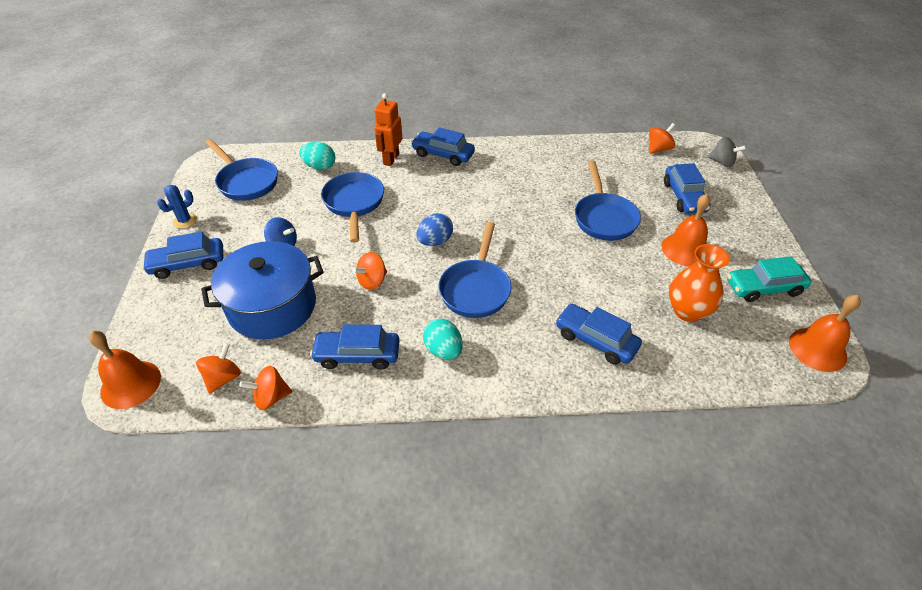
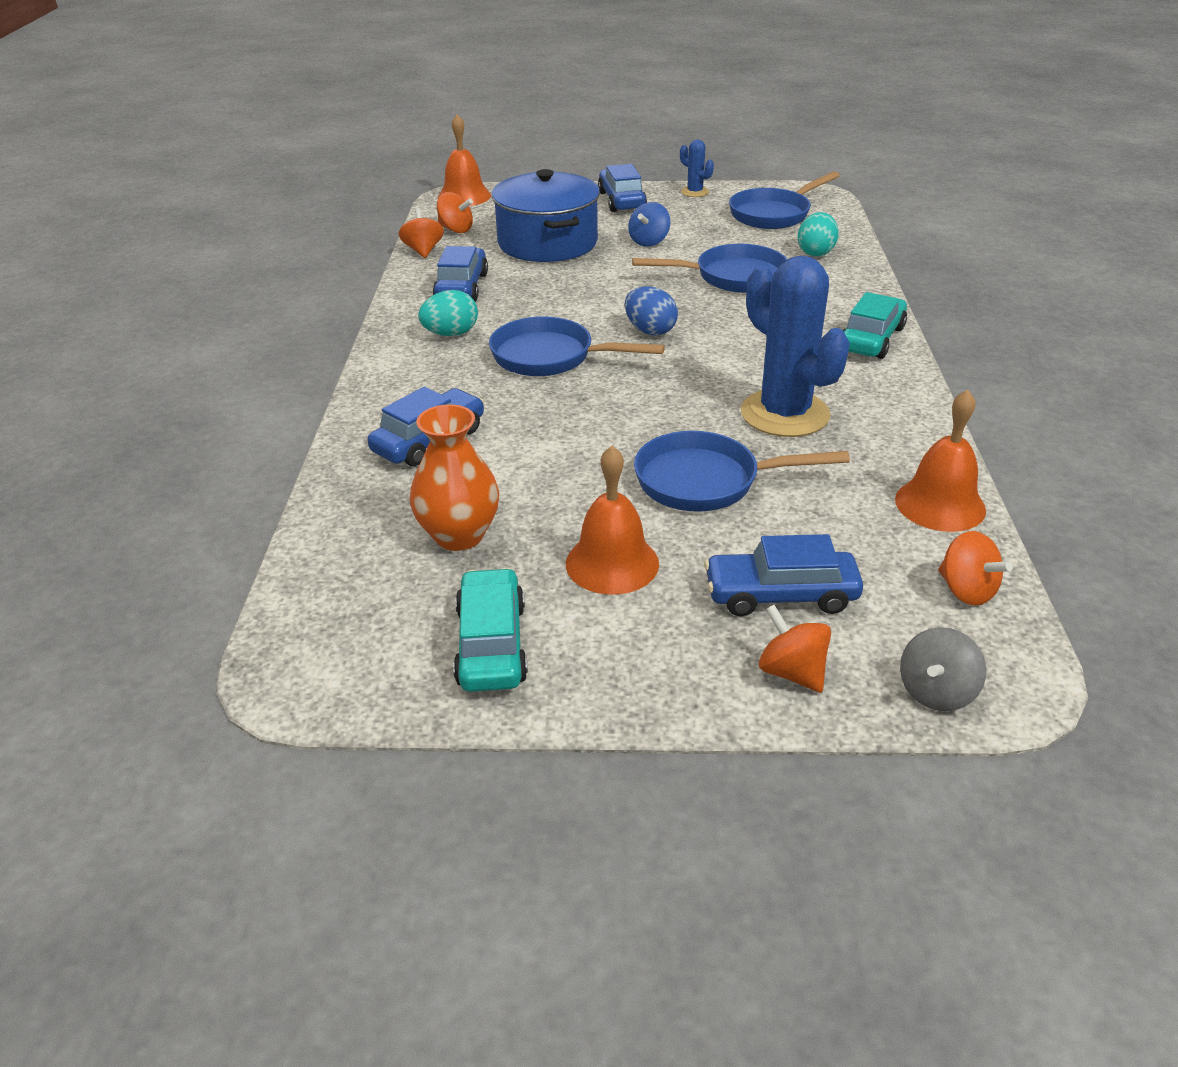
camera: 95 degrees right, 10 degrees down
orange spinning top [352,252,387,290] -> orange spinning top moved to [759,605,831,693]
orange robot [374,93,402,166] -> none
blue car [411,127,475,166] -> turquoise car [843,292,907,359]
orange bell [789,295,861,372] -> orange bell moved to [895,389,986,532]
none -> blue cactus [741,256,850,437]

